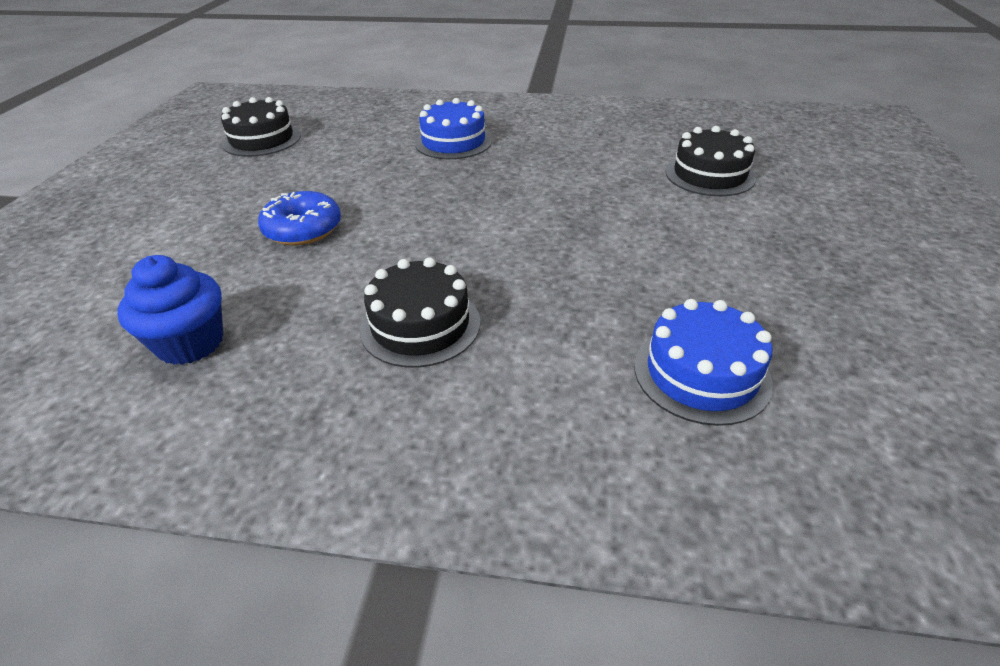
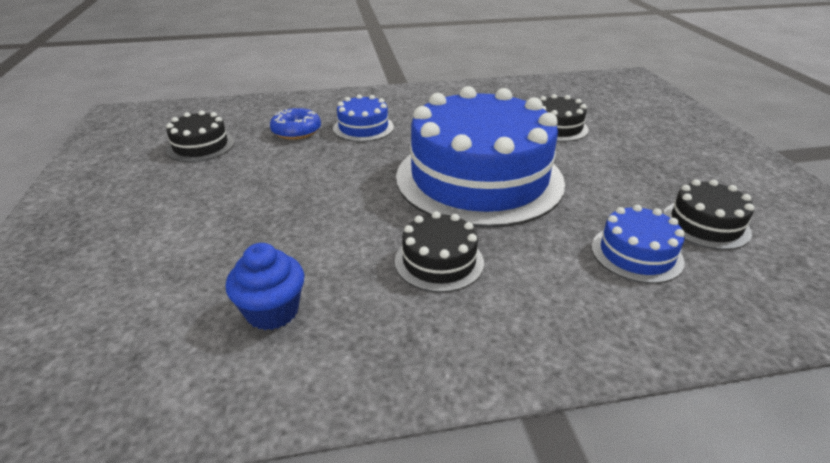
camera: 20 degrees left, 5 degrees down
blue donut [258,191,341,245] -> blue donut moved to [270,108,321,140]
none -> blue cake [396,86,565,228]
none -> black cake [663,179,754,250]

